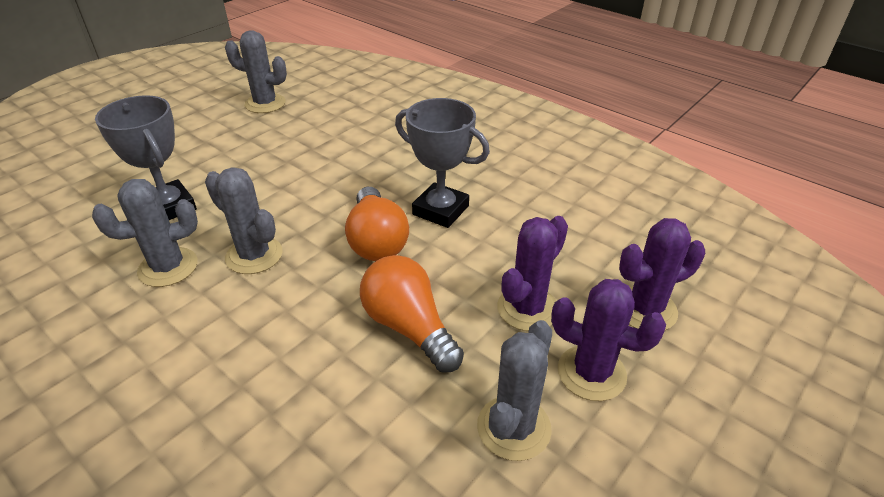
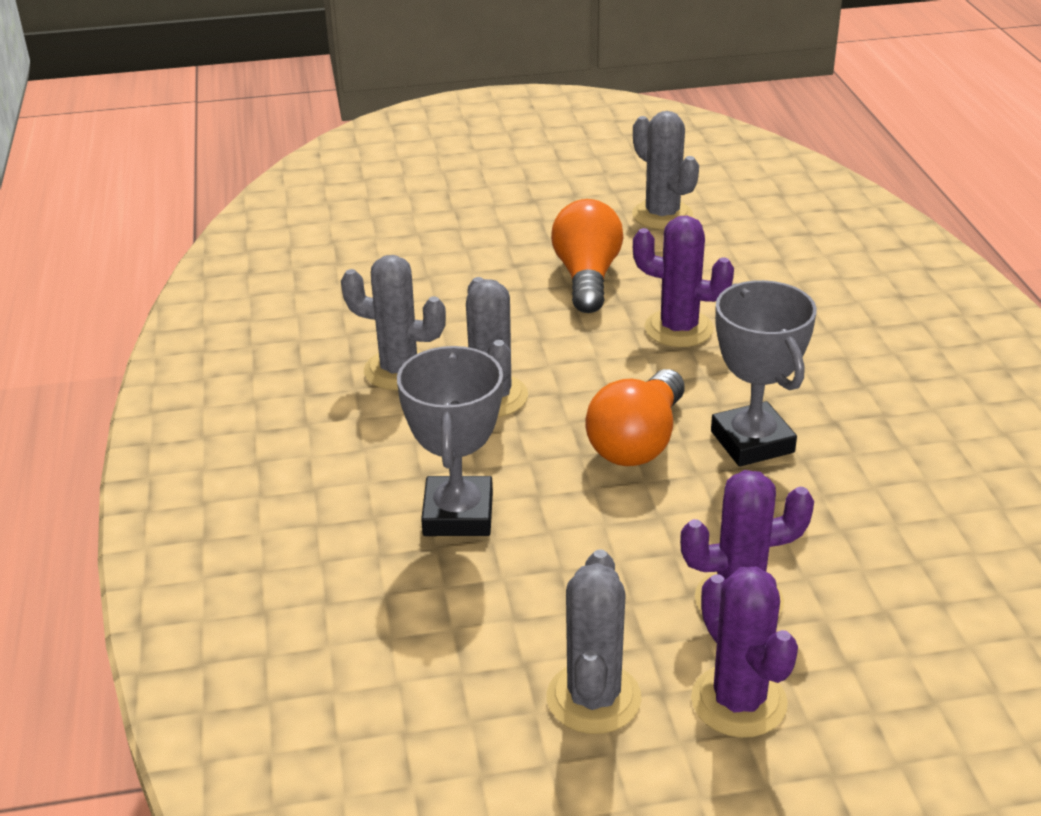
camera: 40 degrees right, 5 degrees down
grey trophy [95,95,197,220] -> grey trophy moved to [397,346,503,536]
orange light bulb [360,255,464,372] -> orange light bulb moved to [551,199,624,313]
grey cactus [477,320,552,461] -> grey cactus turned 60 degrees counterclockwise [547,550,642,734]
purple cactus [619,218,705,330] -> purple cactus moved to [633,216,734,347]

